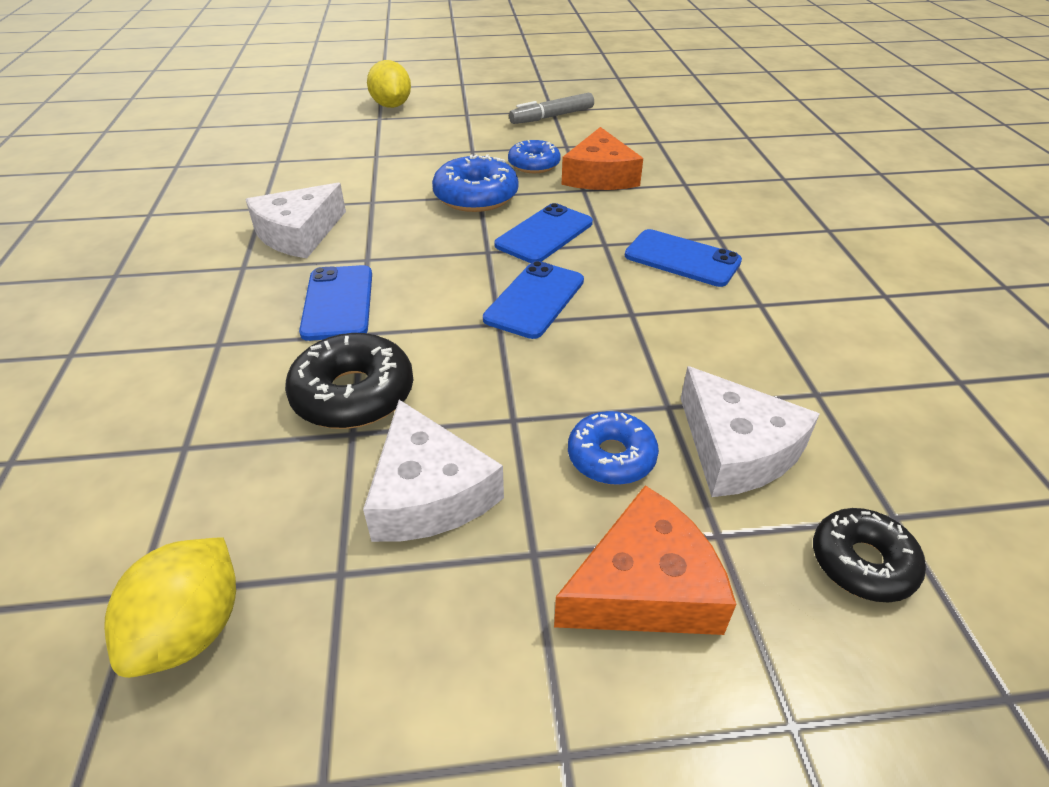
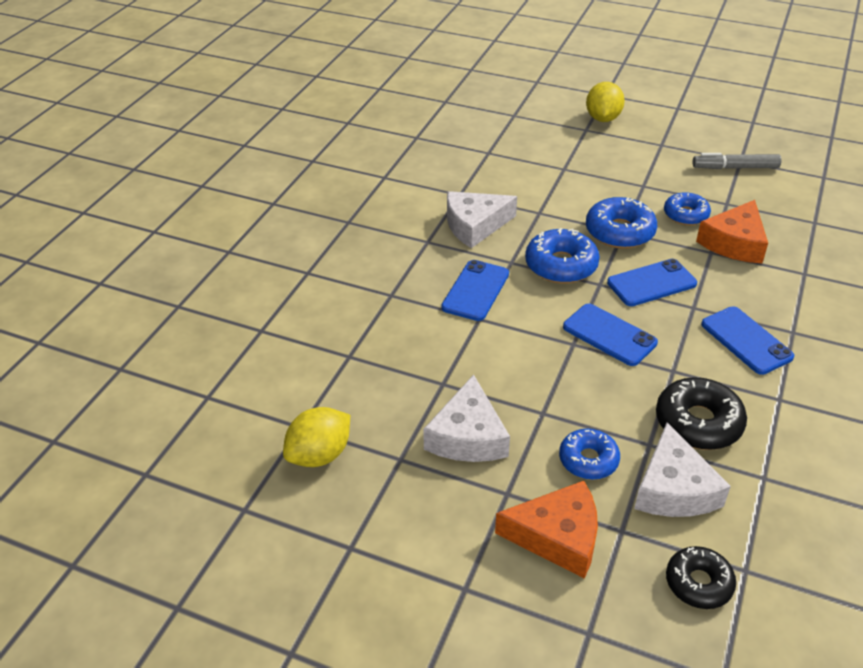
camera: 30 degrees right, 0 degrees up
black donut [285,333,413,429] -> black donut moved to [656,377,747,450]
blue phone [483,261,584,339] -> blue phone turned 75 degrees clockwise [563,303,658,366]
none -> blue donut [525,228,600,283]

